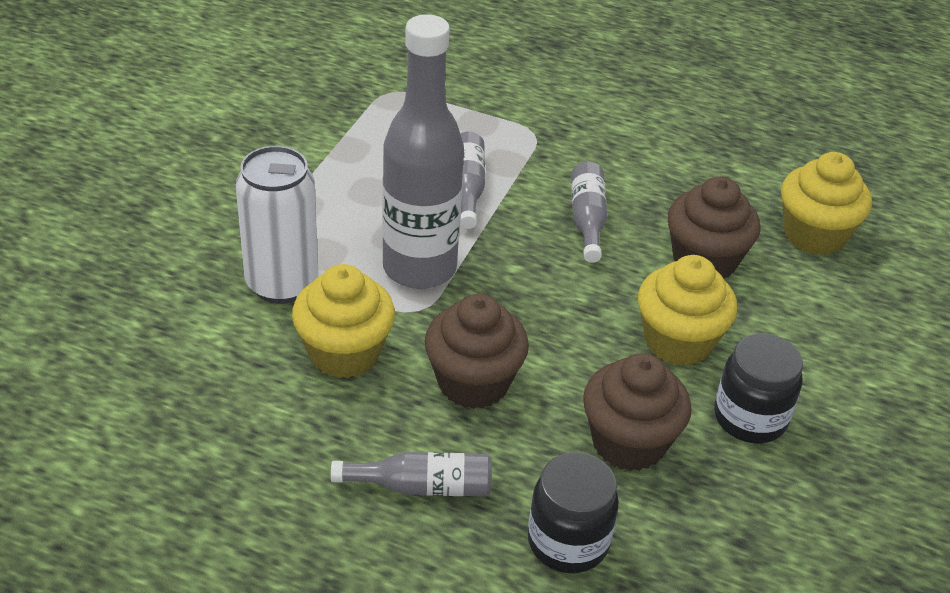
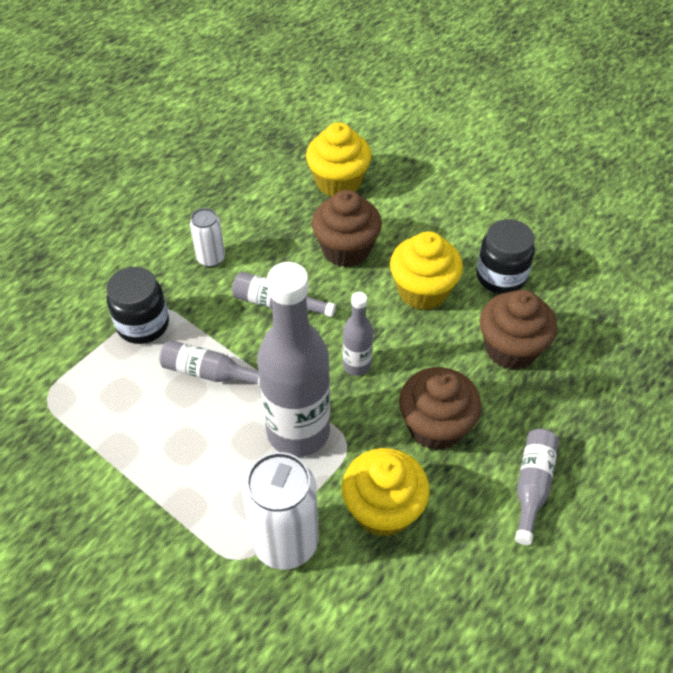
camera: 70 degrees left, 10 degrees up
black jar [528,452,619,573] -> black jar moved to [107,267,169,344]
none -> white can [190,208,225,267]
none -> grey bottle [343,292,373,376]

